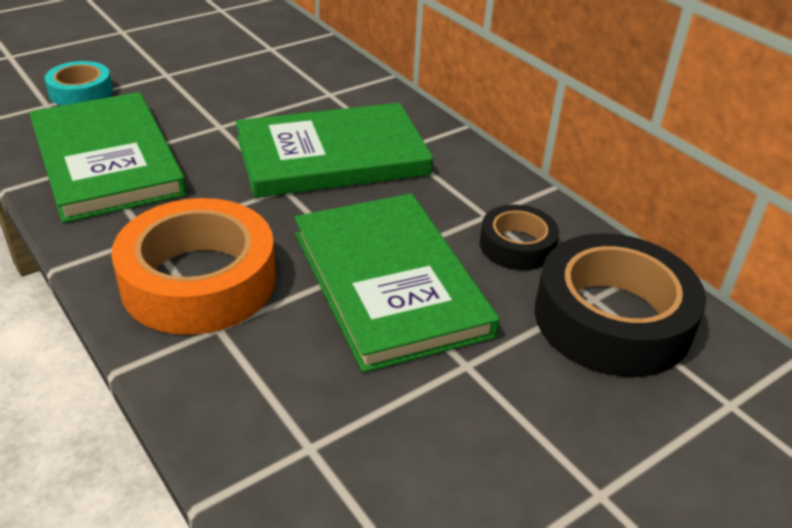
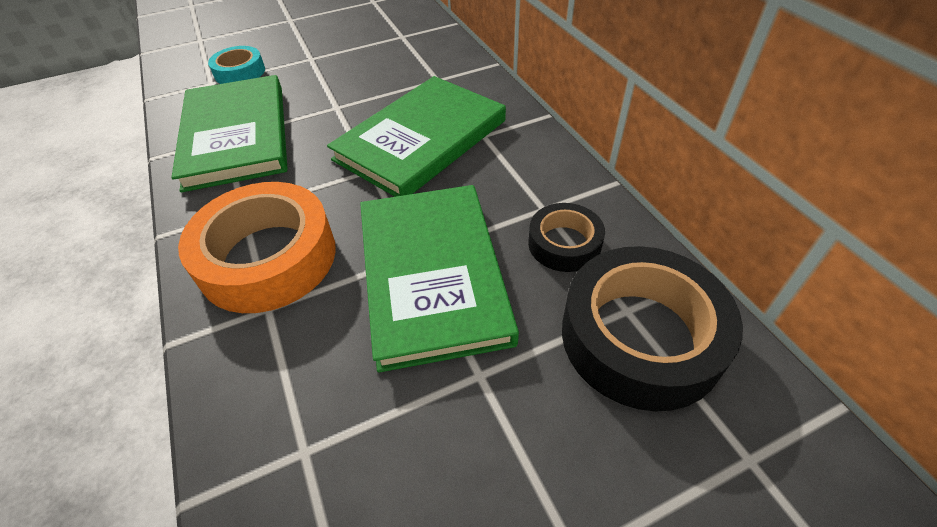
camera: 15 degrees right, 10 degrees up
green book [236,103,433,198] -> green book turned 45 degrees counterclockwise [327,76,506,197]

